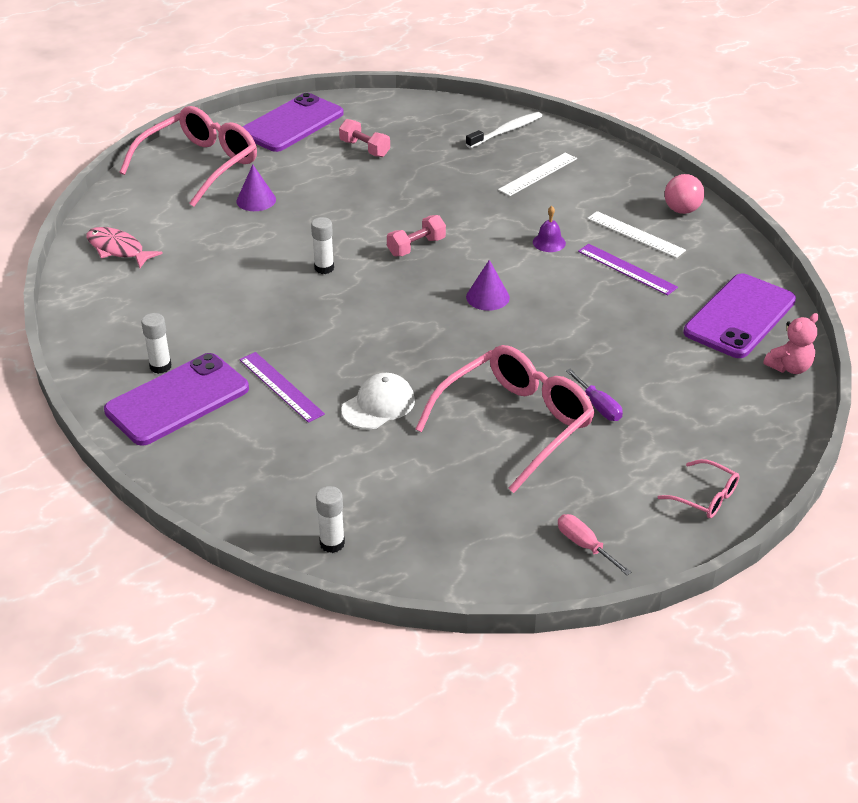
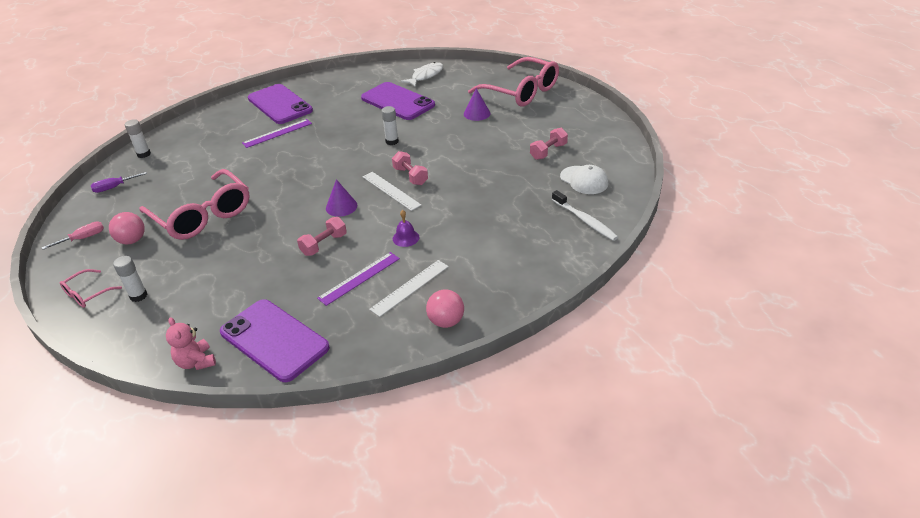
camera: 95 degrees right, 0 degrees up
pink fish [86,227,163,268] -> white fish [401,62,443,87]
white glue stick [141,313,171,374] -> white glue stick moved to [113,256,147,302]
purple phone [243,93,344,152] -> purple phone moved to [361,82,435,120]
white cap [341,373,415,429] -> white cap moved to [560,165,608,194]
white ruler [498,152,577,196] -> white ruler moved to [363,172,421,211]
purple screwdriver [566,369,623,421] -> purple screwdriver moved to [91,172,147,193]
none -> pink ball [109,212,145,244]
none -> pink dumbbell [297,217,347,256]

